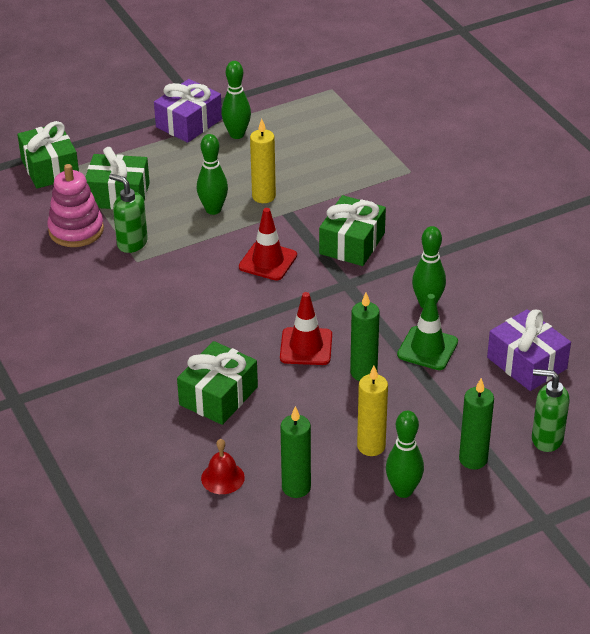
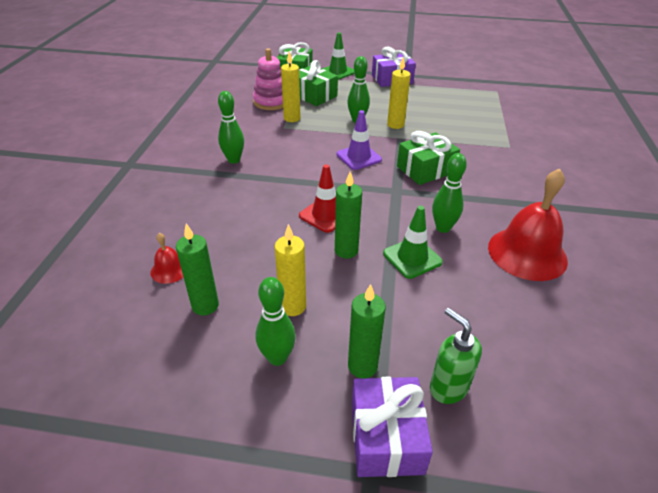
camera: 35 degrees right, 0 degrees up
green soap dispenser [109,174,148,253] -> yellow candle [281,51,300,122]
green gift [177,341,258,425] -> none
green bowling pin [221,61,251,139] -> green bowling pin moved to [218,91,244,164]
red traffic cone [239,208,297,281] -> purple traffic cone [336,110,382,170]
purple gift [487,309,571,391] -> purple gift moved to [352,377,433,477]
none -> green traffic cone [322,32,355,80]
none -> red bell [488,168,568,281]

